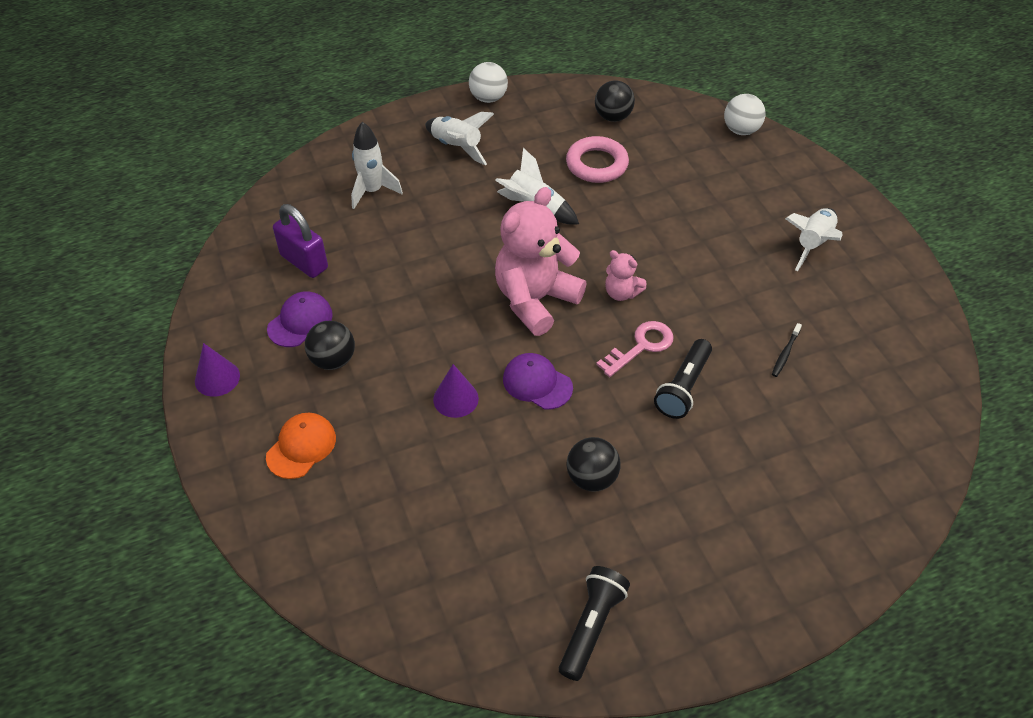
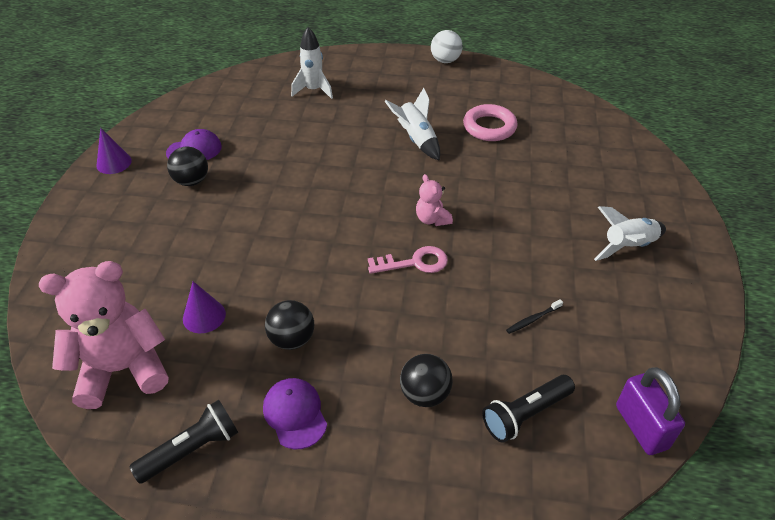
camera: 30 degrees right, 5 degrees down
orange cap [266,413,336,479] -> none
purple padlock [273,204,328,278] -> purple padlock moved to [616,367,685,455]
white rocket [425,112,494,166] -> none
purple cone [433,364,479,418] -> purple cone moved to [183,281,226,333]
pink teddy bear [495,187,586,336] -> pink teddy bear moved to [39,261,169,409]
purple cap [503,353,573,410] -> purple cap moved to [263,378,327,449]
black ball [595,80,635,122] -> black ball moved to [400,354,453,407]
black flashlight [654,339,712,419] -> black flashlight moved to [482,375,575,443]
white ball [724,94,766,135] -> none

